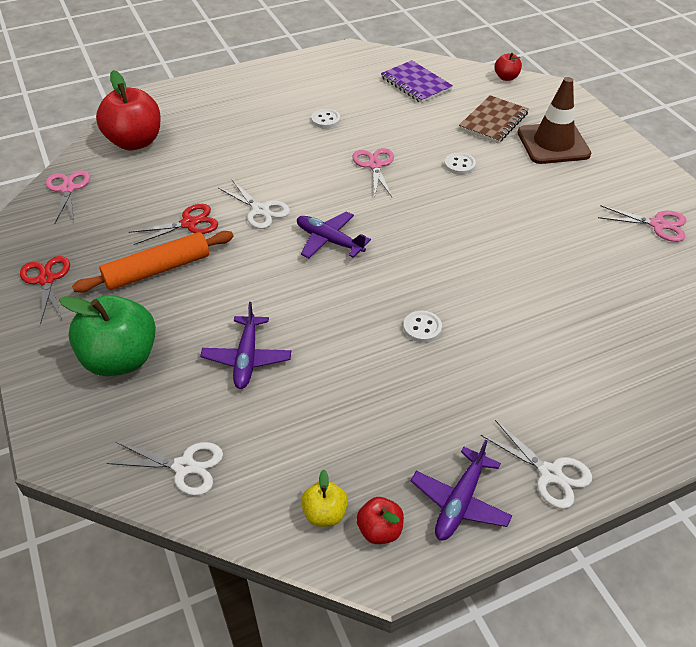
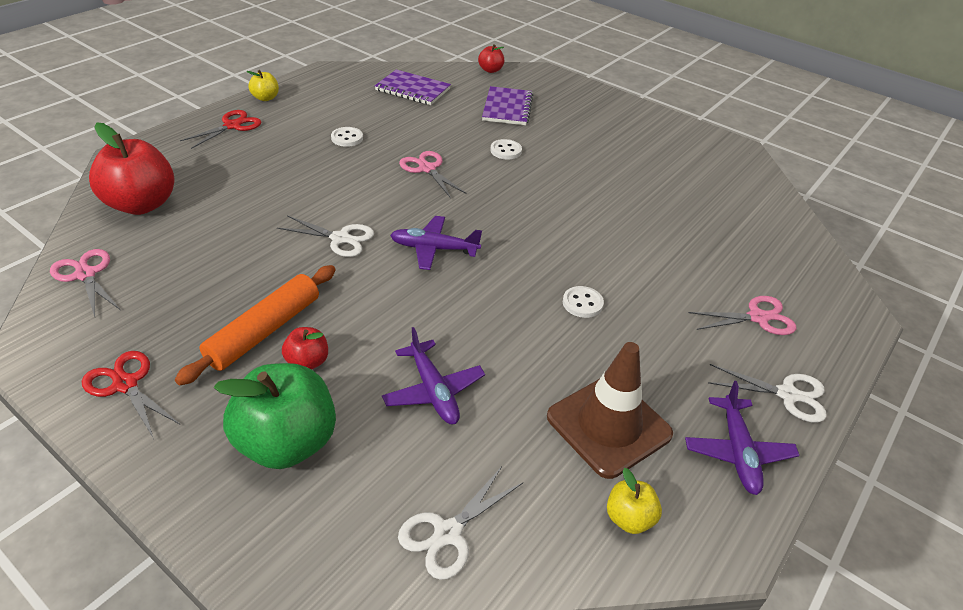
camera: 30 degrees left, 5 degrees down
white scissors [107,442,223,496] -> white scissors turned 150 degrees clockwise [398,466,523,580]
red scissors [129,204,218,245] -> red scissors moved to [180,110,261,149]
red apple [357,497,404,544] -> red apple moved to [282,327,328,370]
brown notebook [459,95,529,143] -> purple notebook [482,86,533,125]
brown traffic cone [517,77,591,164] -> brown traffic cone moved to [547,342,673,479]
pink scissors [598,205,686,242] -> pink scissors moved to [688,296,796,335]
none -> yellow apple [246,70,279,101]

